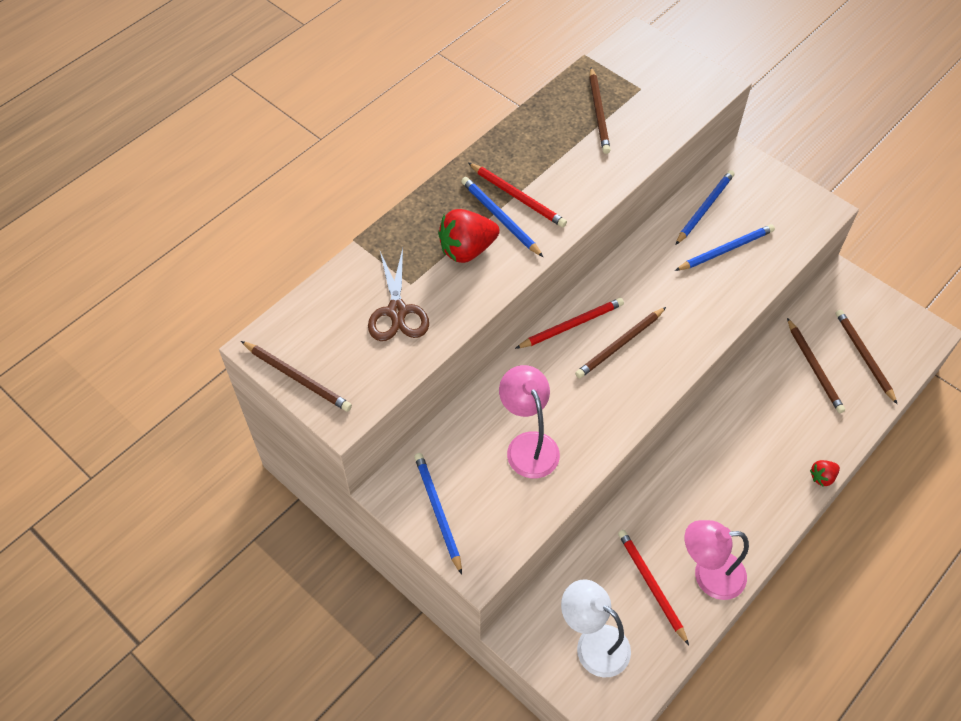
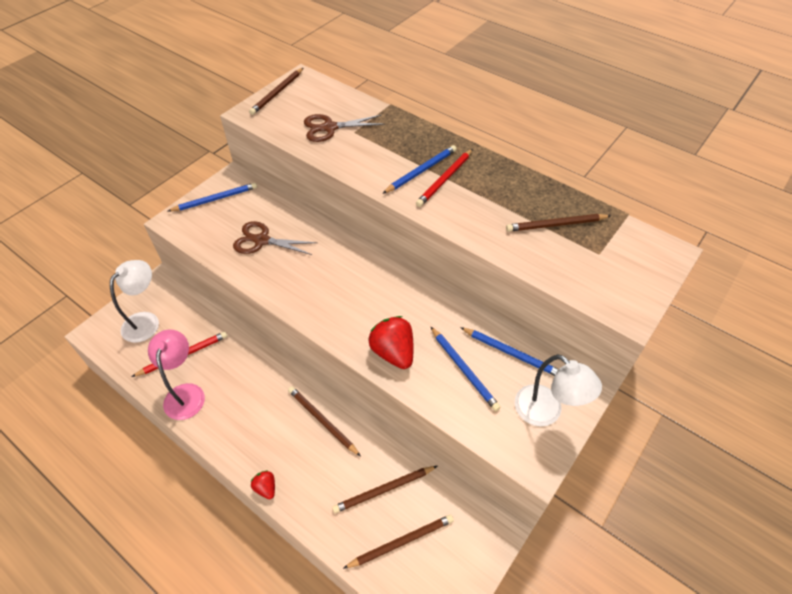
camera: 85 degrees right, 5 degrees down
red strawberry [438,209,500,263] -> red strawberry moved to [368,316,413,369]
pink lamp [499,365,560,478] -> brown scissors [233,221,317,255]
red pencil [515,298,624,349] -> none
brown pencil [575,307,666,378] -> brown pencil moved to [288,386,360,456]
none -> white lamp [515,354,602,426]

